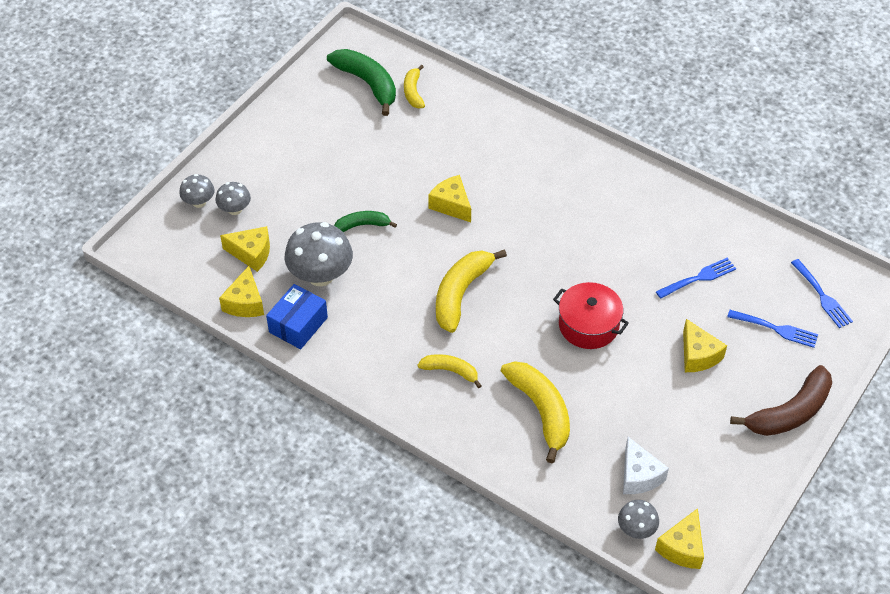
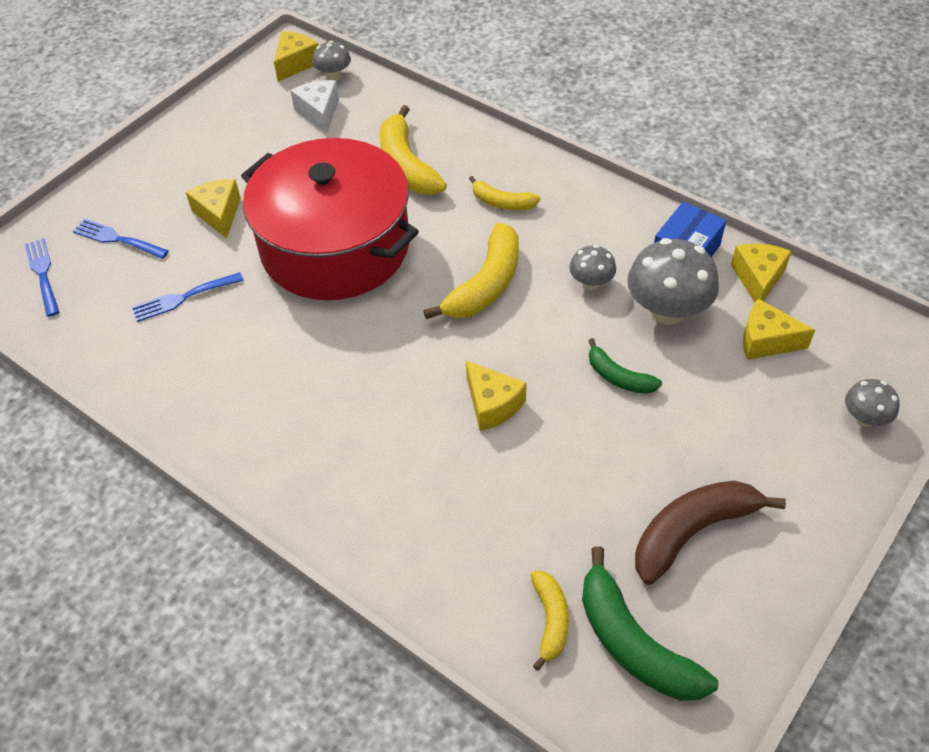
camera: 175 degrees left, 0 degrees up
grey mushroom [215,182,251,215] -> grey mushroom moved to [569,245,616,290]
green banana [334,211,397,232] -> green banana turned 45 degrees clockwise [588,338,662,394]
red pot [553,282,629,349] -> red pot [241,138,419,300], size x2.06
brown banana [730,365,832,436] -> brown banana moved to [635,481,786,585]

